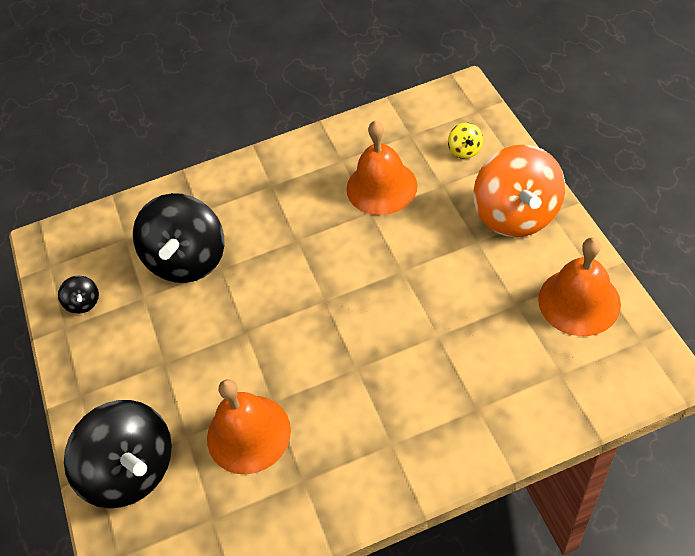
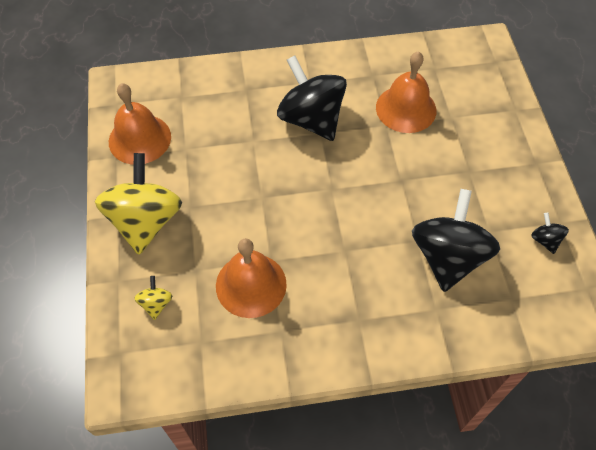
camera: 175 degrees left, 5 degrees up
black spinning top [64,400,172,508] -> black spinning top moved to [277,55,347,141]
orange spinning top [473,144,565,237] -> yellow spinning top [95,153,182,255]

